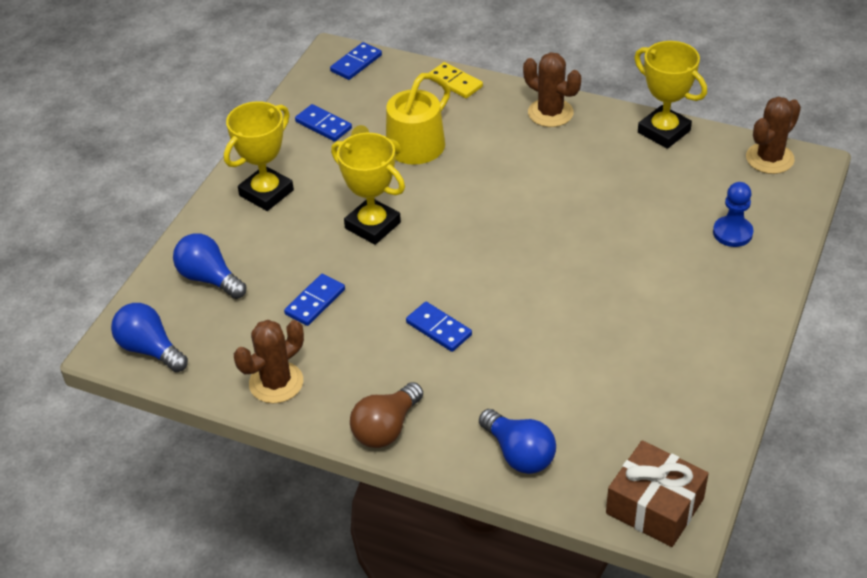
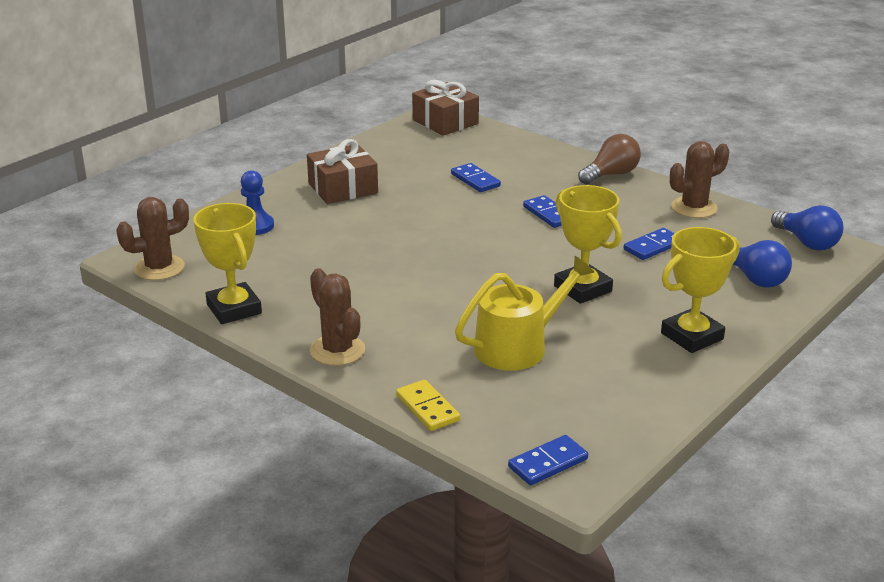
camera: 165 degrees left, 15 degrees down
blue domino [295,104,352,142] -> blue domino moved to [451,163,501,192]
blue light bulb [479,409,556,474] -> none
none -> brown gift [307,139,378,204]

